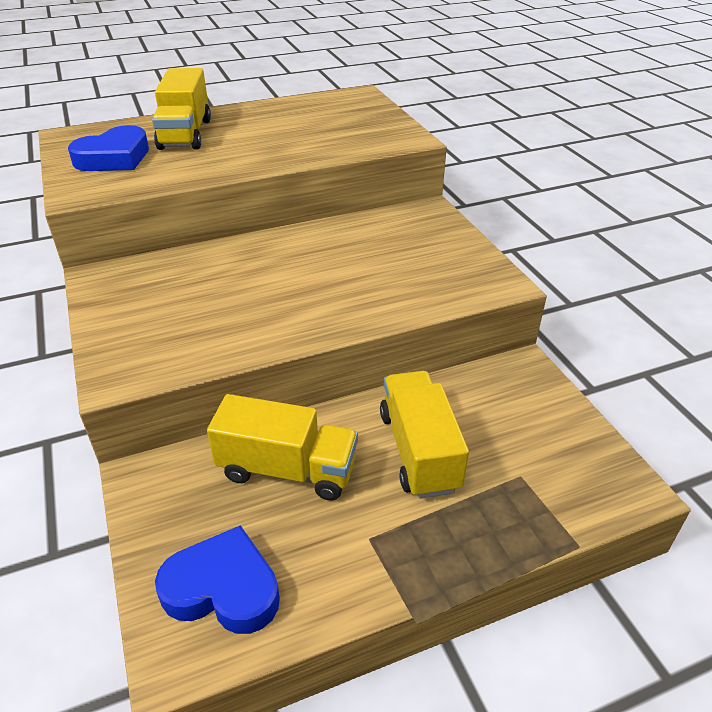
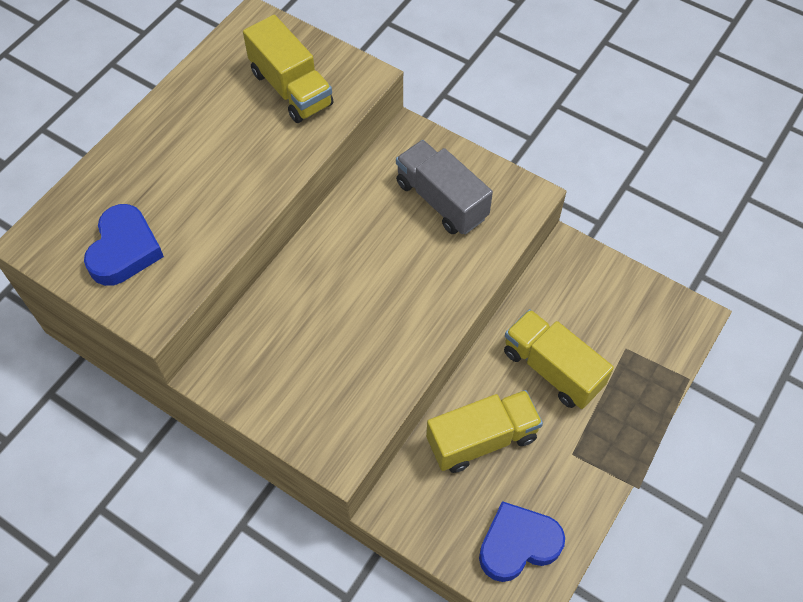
camera: 35 degrees left, 20 degrees up
yellow truck [152,68,211,150] -> yellow truck moved to [243,15,333,123]
none -> grey truck [396,140,493,235]

